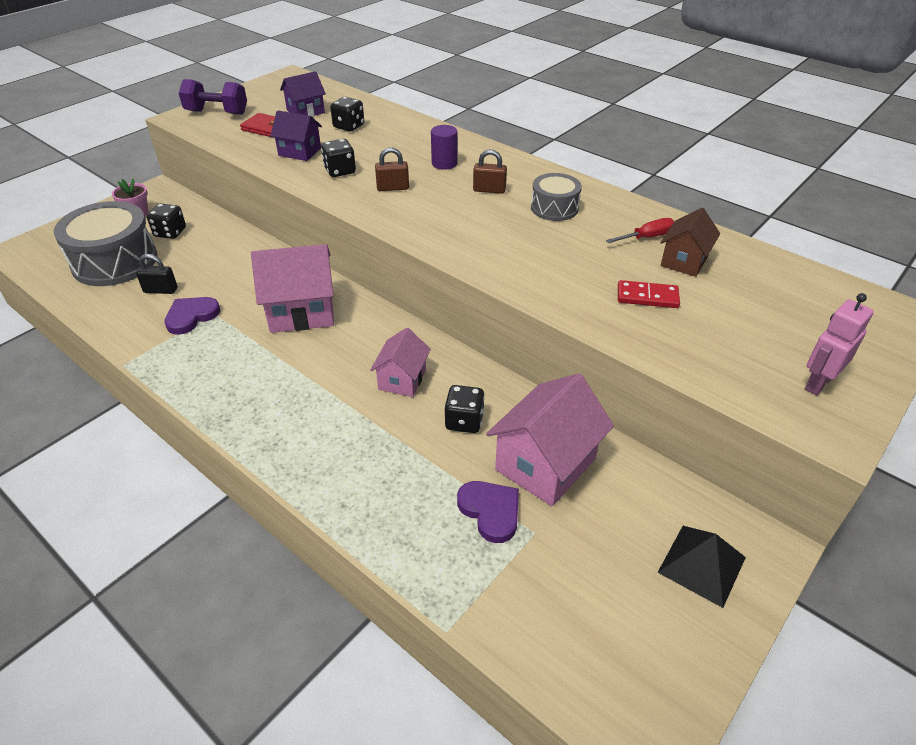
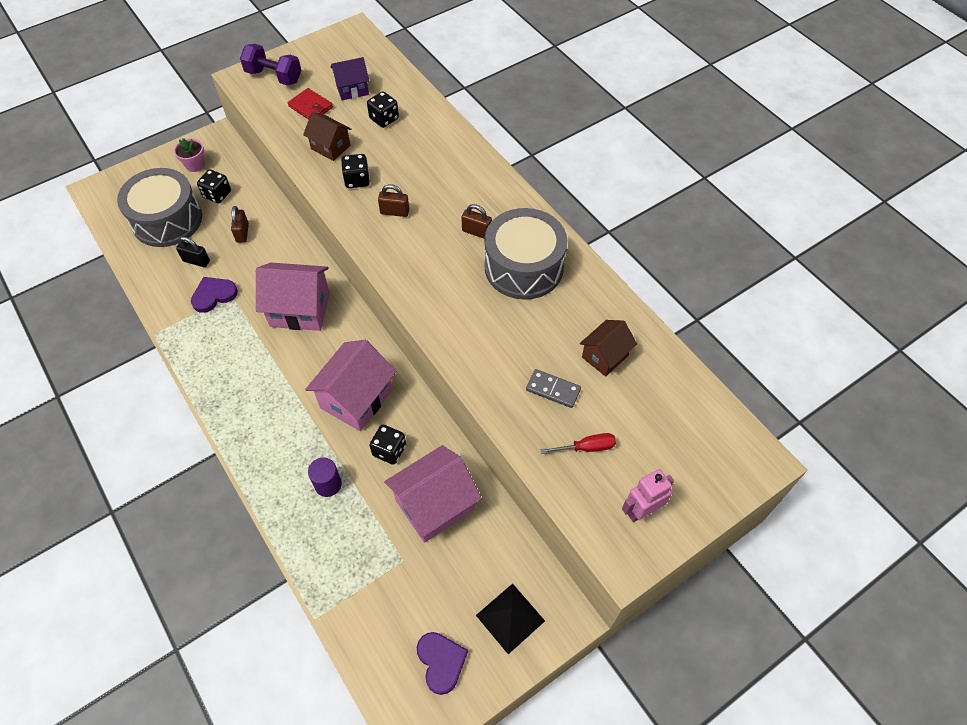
camera: 15 degrees right, 15 degrees up
purple house [270,110,322,161] -> brown house [303,112,351,161]
pink house [370,328,431,397] -> pink house [305,340,397,431], size x1.68
purple cylinder [431,125,457,170] -> purple cylinder moved to [308,458,342,497]
purple heart [457,481,519,543] -> purple heart moved to [417,632,468,695]
grey drum [531,173,582,221] -> grey drum [485,208,567,300], size x1.85
red screwdriver [606,218,674,243] -> red screwdriver moved to [540,433,616,454]
red domino [618,280,680,308] -> grey domino [526,369,581,408]
none -> brown padlock [231,206,249,243]

